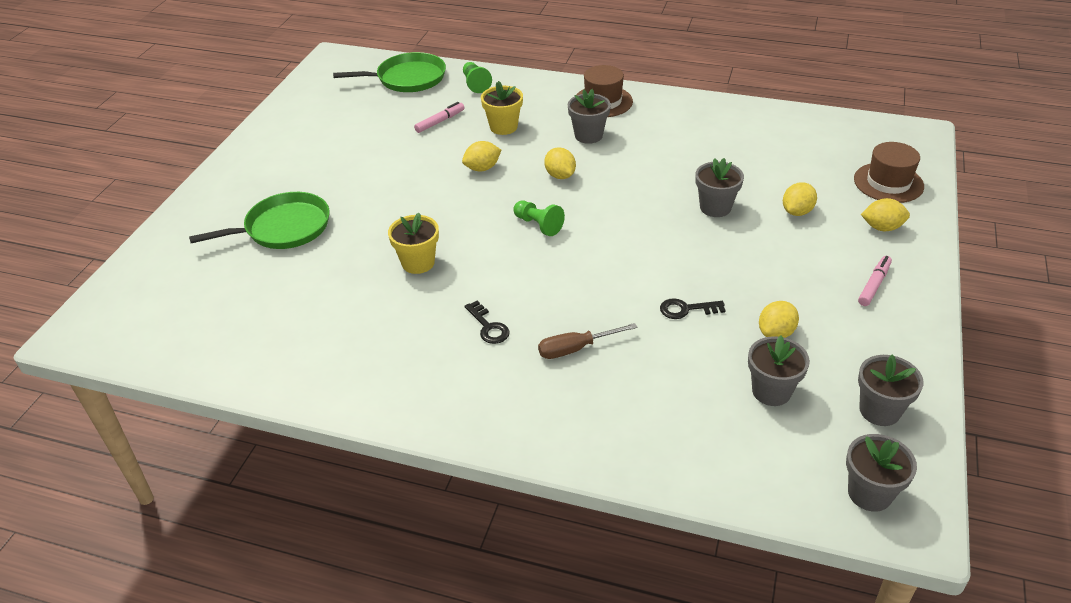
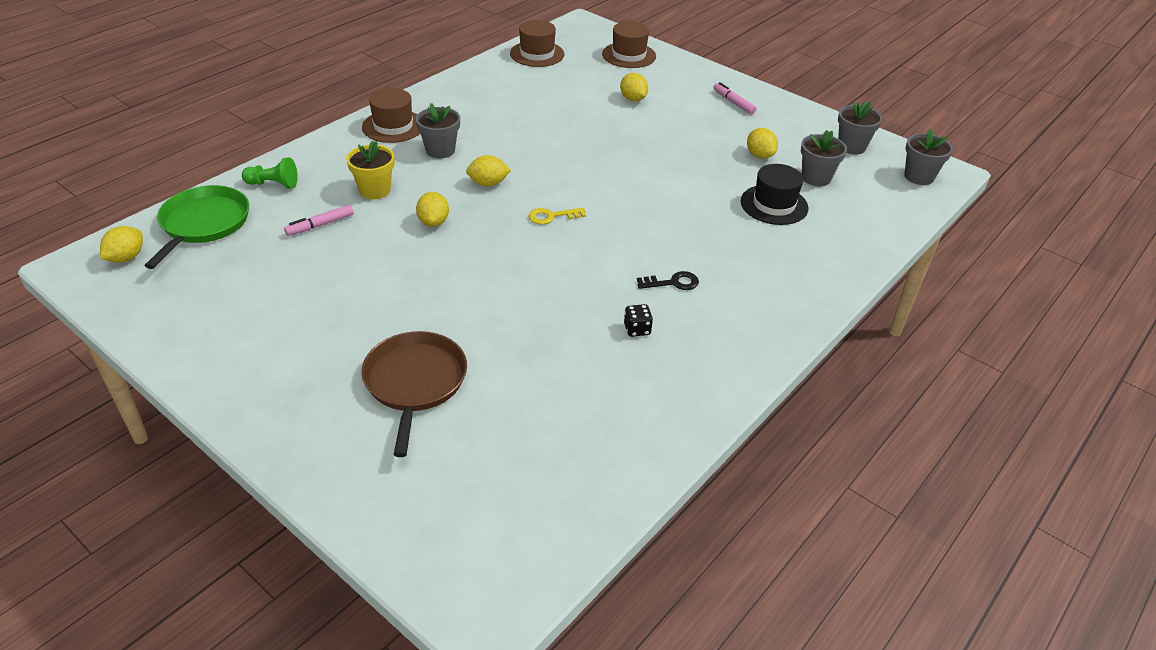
camera: 70 degrees left, 0 degrees up
green pan [189,192,330,249] -> brown pan [361,331,467,457]
yellow flower pot [388,213,439,274] -> none
pink marker [414,102,465,133] -> pink marker turned 105 degrees counterclockwise [284,205,354,236]
green pawn [513,201,565,236] -> yellow key [528,208,586,225]
brown screwdriver [538,323,637,359] -> none
black key [660,298,726,319] -> none
grey flower pot [695,158,744,217] -> none
yellow lemon [861,198,910,231] -> yellow lemon moved to [100,226,143,263]
none -> brown hat [510,20,564,67]
none -> black dice [624,304,653,337]
none -> black hat [741,164,809,225]

